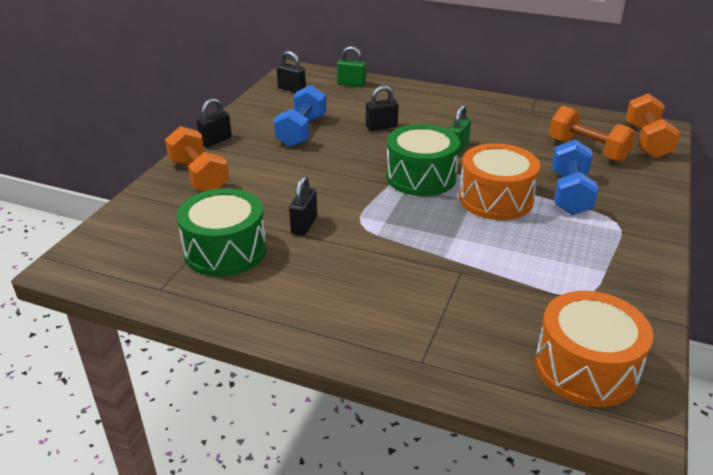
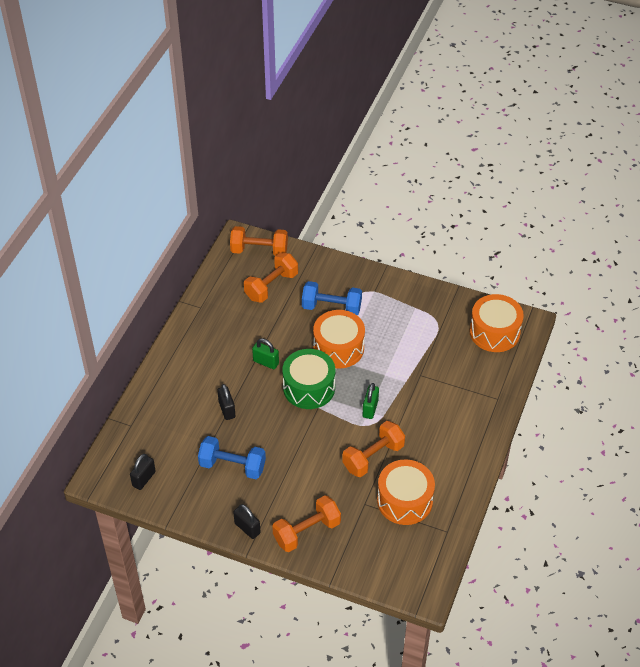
camera: 90 degrees left, 15 degrees up
green drum [177,188,267,277] -> orange drum [377,459,435,525]
black padlock [289,176,317,236] -> orange dumbbell [342,421,405,477]
green padlock [337,46,366,87] -> green padlock moved to [363,383,379,419]

